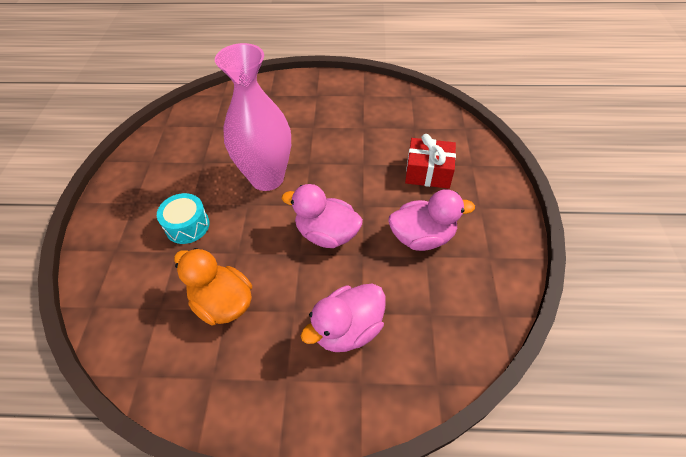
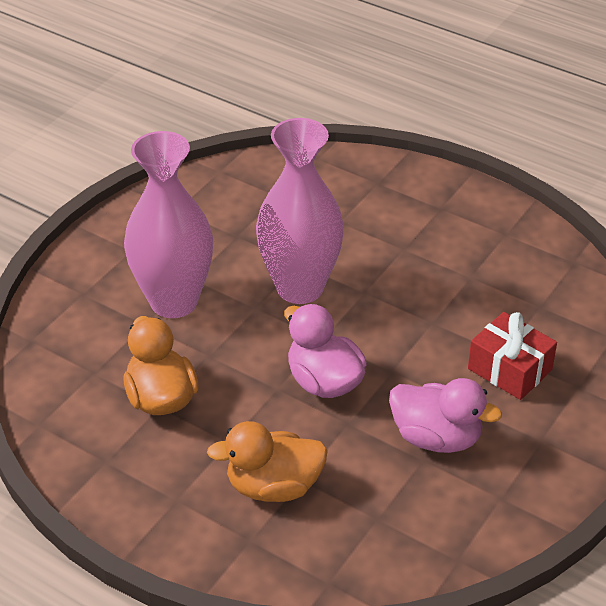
camera: 30 degrees right, 10 degrees down
turquoise drum [157,193,210,244] -> pink vase [124,131,213,318]
pink duck [301,283,386,352] -> orange duck [207,421,328,502]

